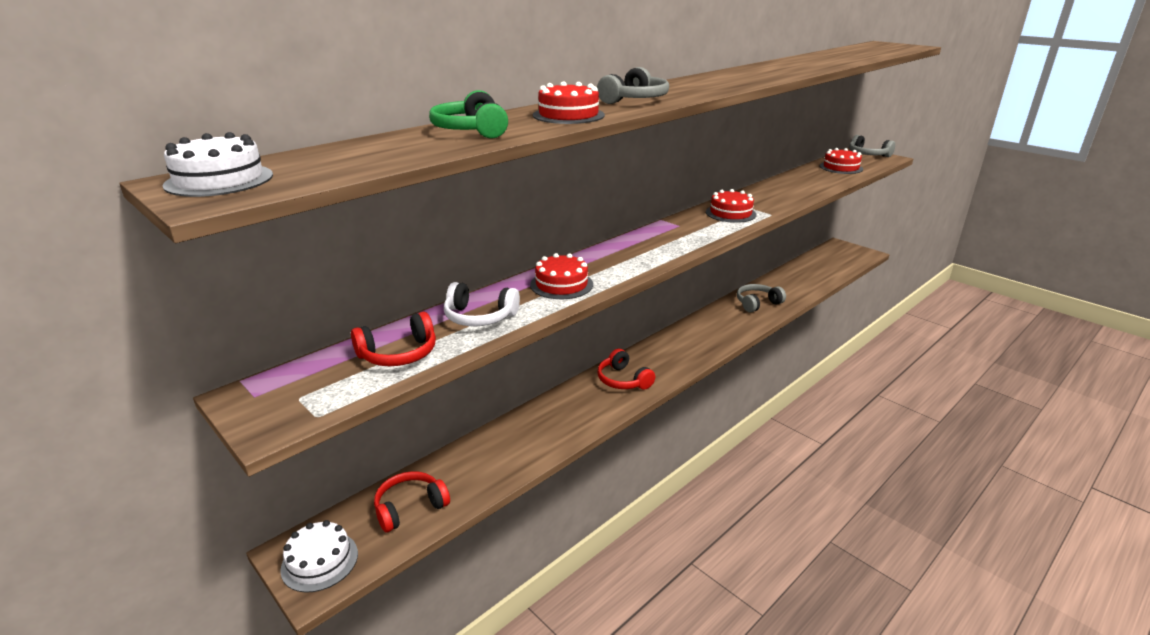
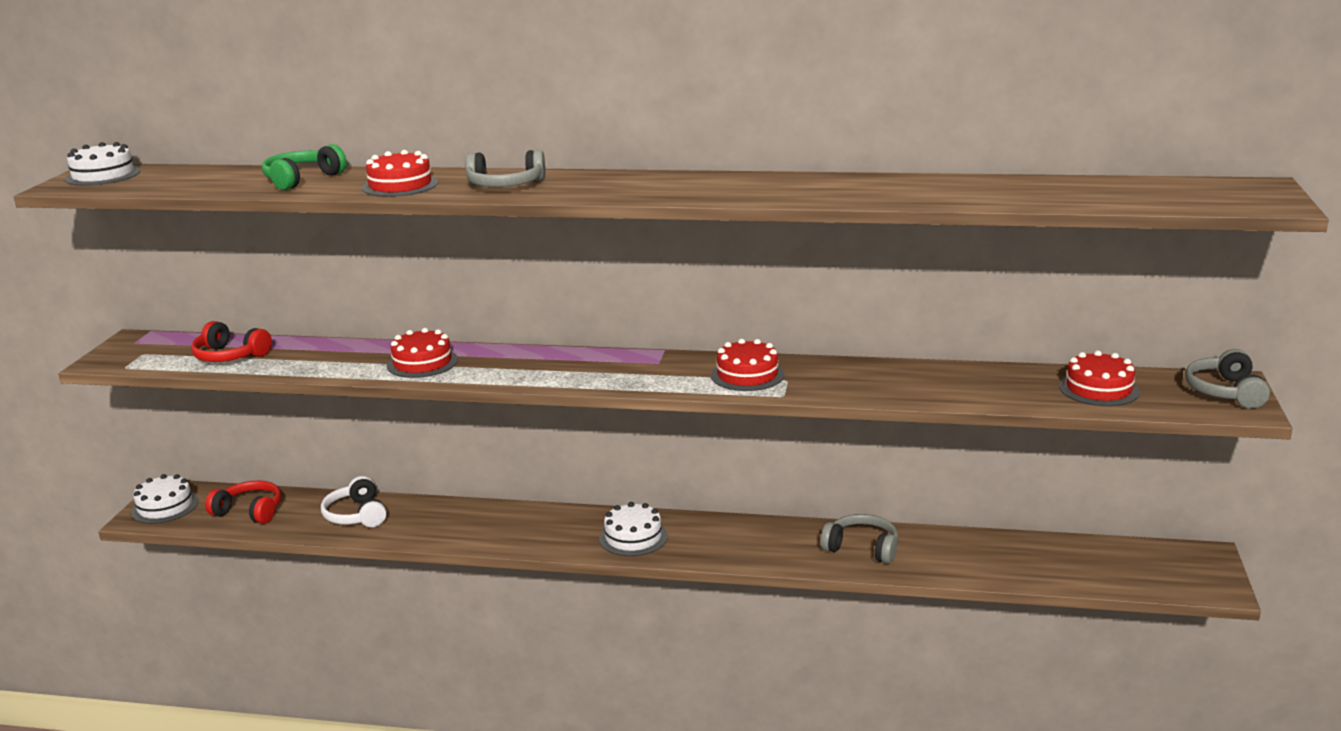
camera: 55 degrees right, 5 degrees down
white headphones [444,282,520,326] -> white headphones moved to [321,476,387,527]
red headphones [598,349,655,390] -> none
none -> white cake [599,502,668,556]

